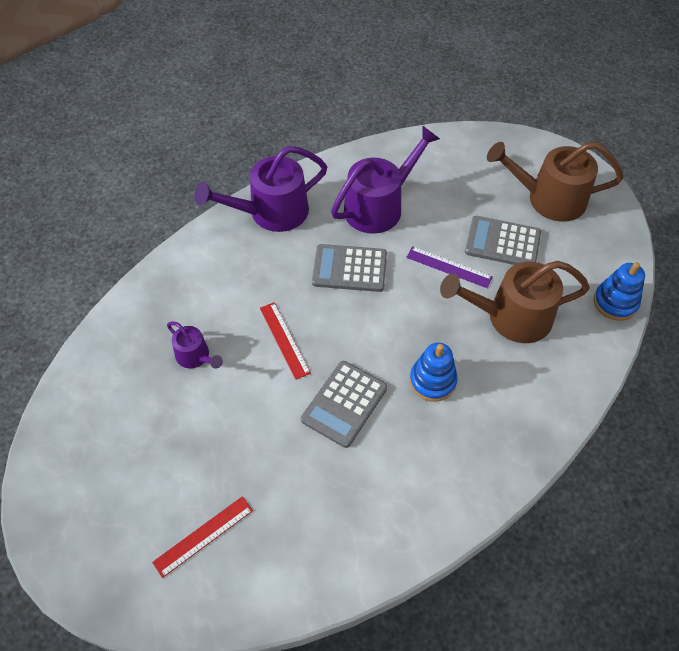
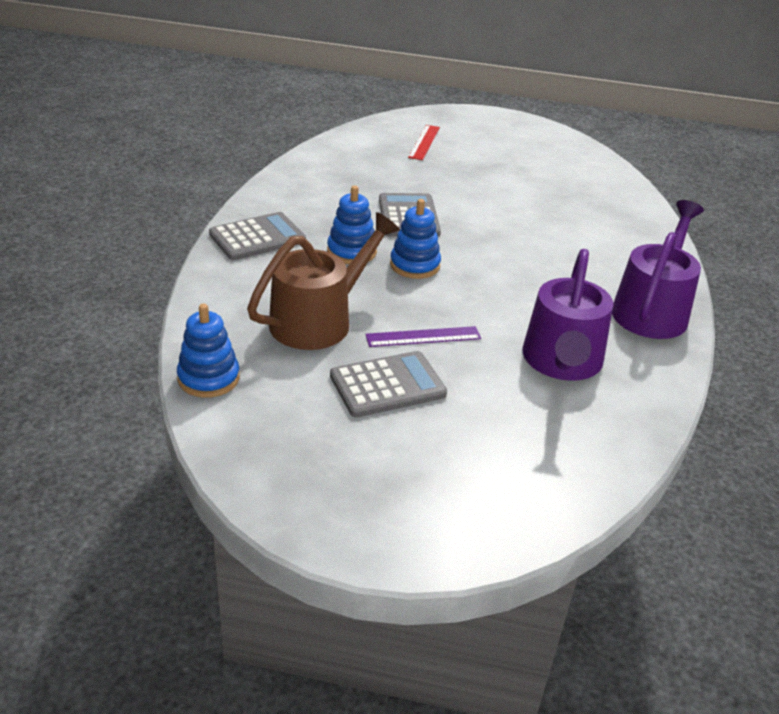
camera: 140 degrees right, 20 degrees down
purple watering can [167,322,223,369] -> none
red ruler [260,302,311,380] -> none
grey calculator [312,244,387,292] -> grey calculator moved to [209,212,306,260]
brown watering can [487,142,623,222] -> none
none -> blue stacking toy [390,199,441,279]

